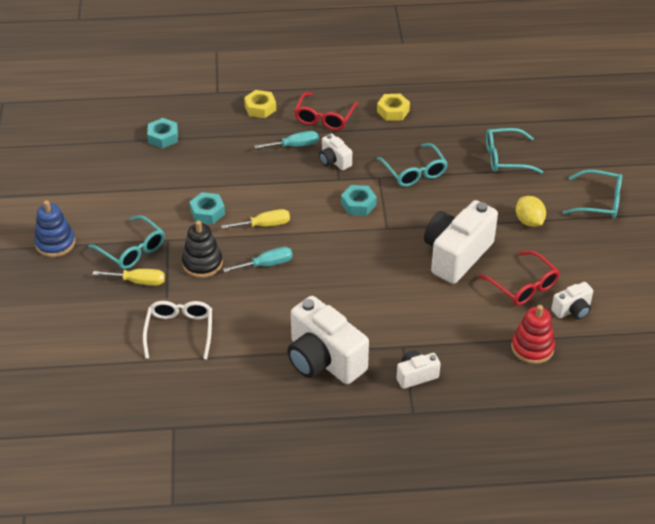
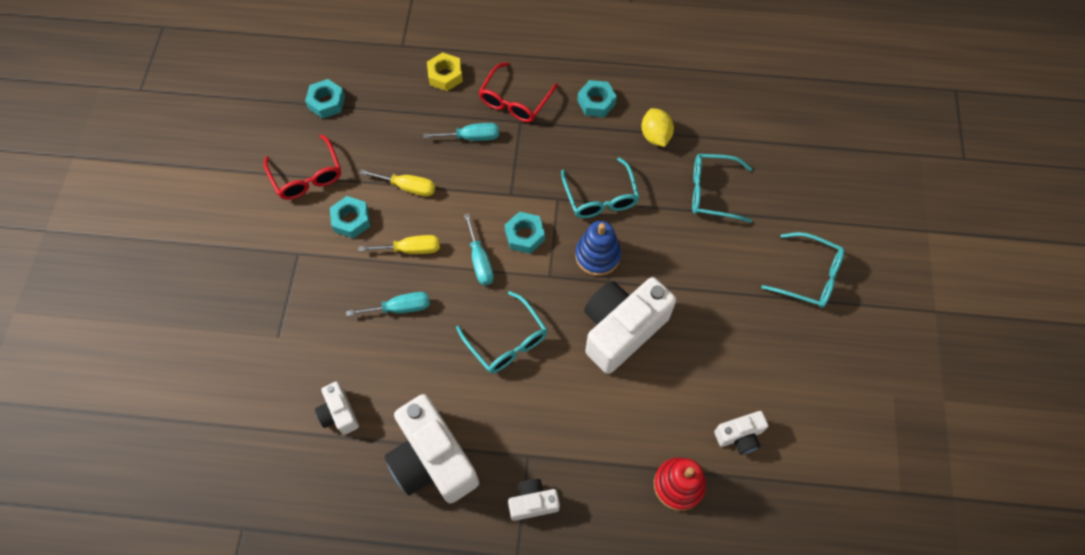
camera: 10 degrees right, 20 degrees up
blue stacking toy [34,200,75,257] -> blue stacking toy moved to [575,221,621,276]
turquoise glasses [88,215,165,269] -> turquoise glasses moved to [456,291,547,373]
yellow screwdriver [92,269,165,285] -> yellow screwdriver moved to [360,169,435,197]
white glasses [143,301,212,359] -> none
black stacking toy [182,220,223,278] -> none
white camera [319,133,352,170] -> white camera moved to [315,382,359,435]
yellow nut [377,94,410,121] -> turquoise nut [577,80,617,117]
red glasses [478,251,560,306] -> red glasses moved to [264,134,341,200]
yellow lemon [516,196,546,227] -> yellow lemon moved to [641,108,674,147]
none -> turquoise screwdriver [464,213,494,285]

